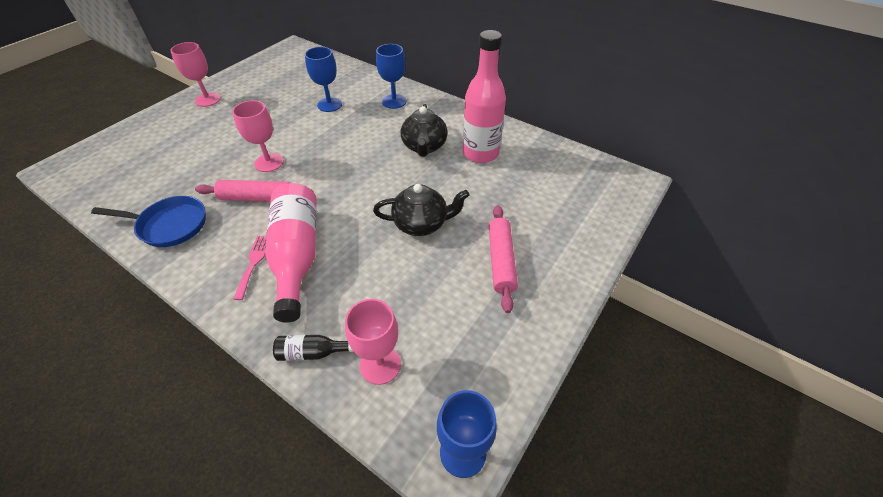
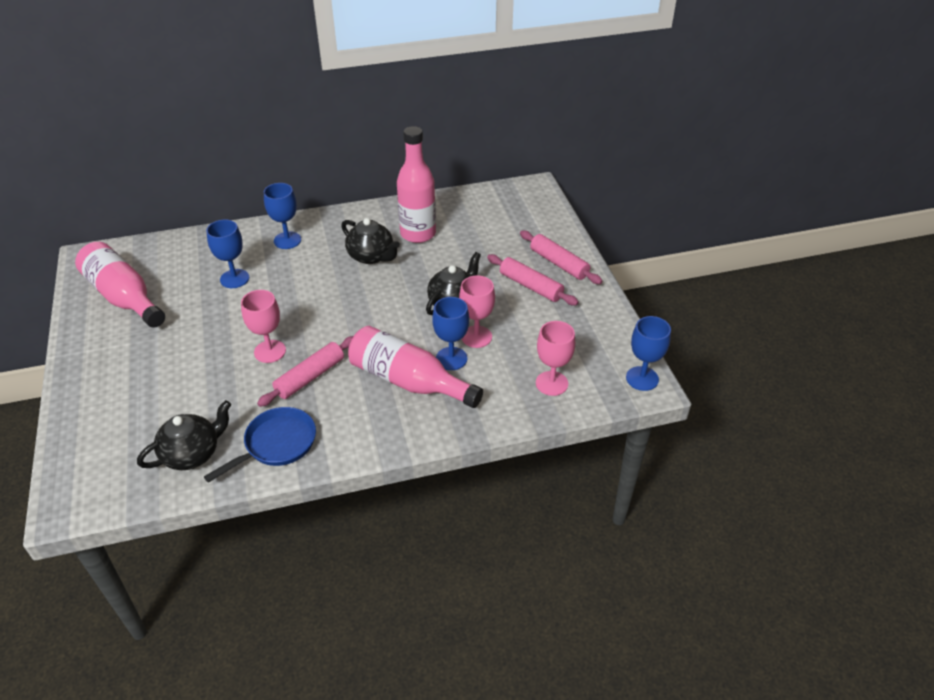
camera: 50 degrees left, 5 degrees down
pink goblet [170,42,221,107] -> pink goblet moved to [459,275,495,348]
pink fork [233,236,267,300] -> none
black bottle [273,335,354,361] -> none
none -> pink bottle [75,242,165,328]
none -> black teapot [137,400,231,470]
none -> blue goblet [432,297,469,370]
none -> pink rolling pin [520,230,602,284]

